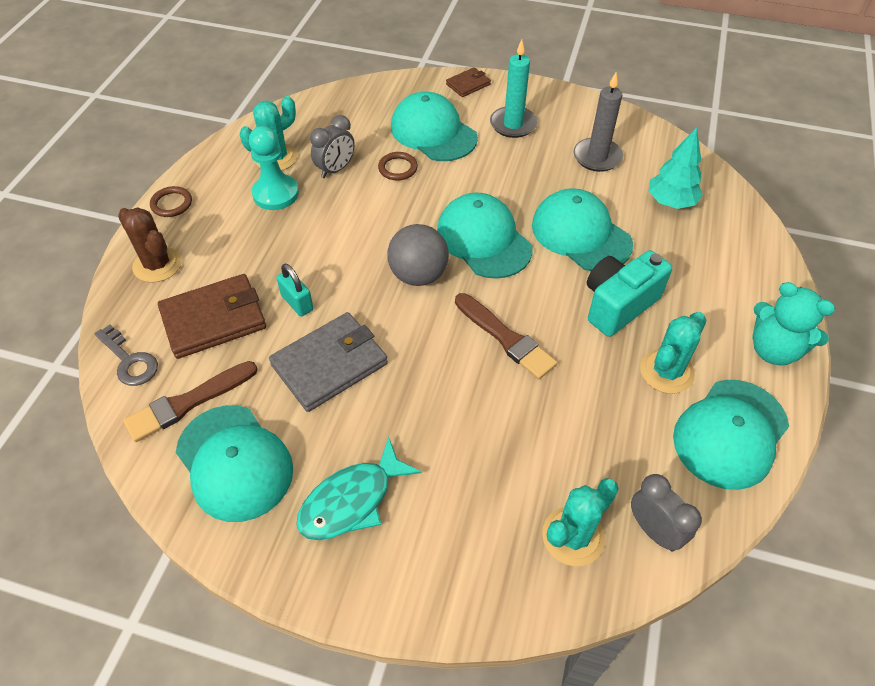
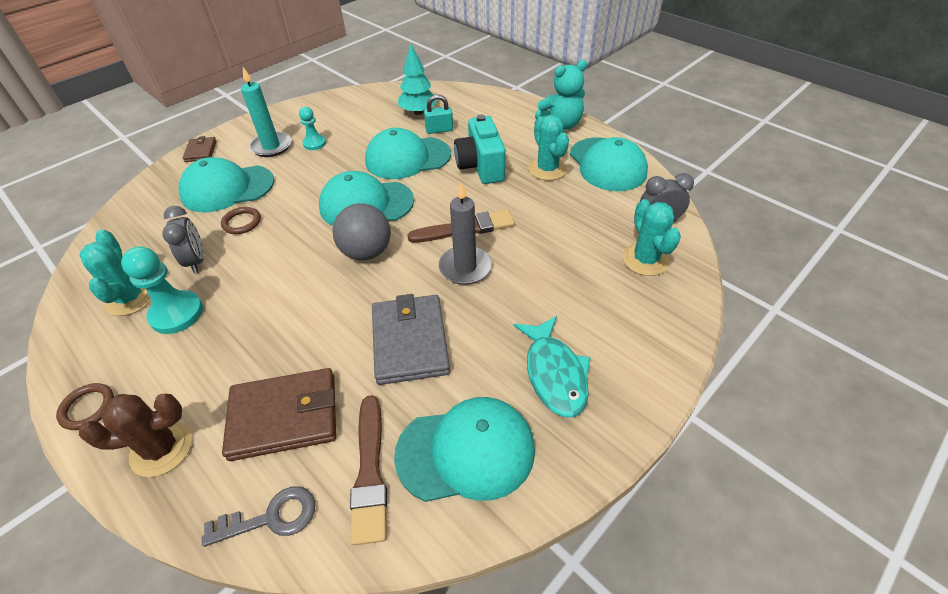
camera: 60 degrees left, 5 degrees down
brown wallet [158,274,266,359] -> brown wallet turned 75 degrees clockwise [222,368,336,461]
turquoise padlock [276,264,314,317] -> turquoise padlock moved to [424,95,453,134]
grey candle [573,73,623,172] -> grey candle moved to [439,182,492,285]
none -> turquoise pawn [299,107,326,150]

